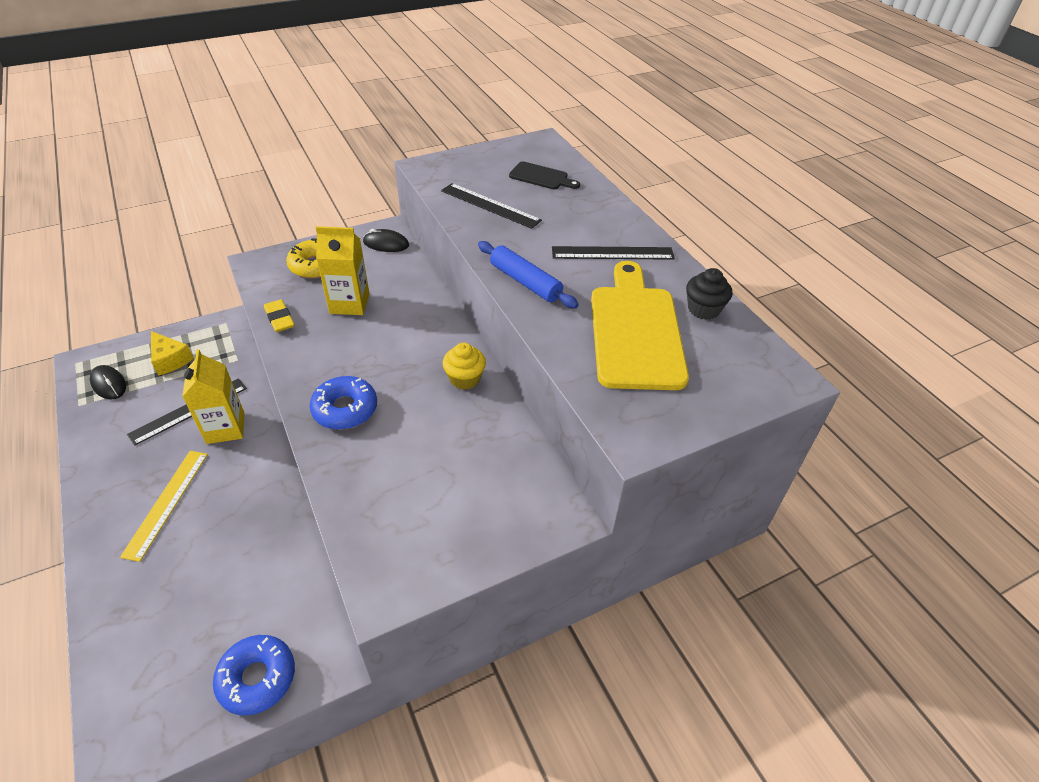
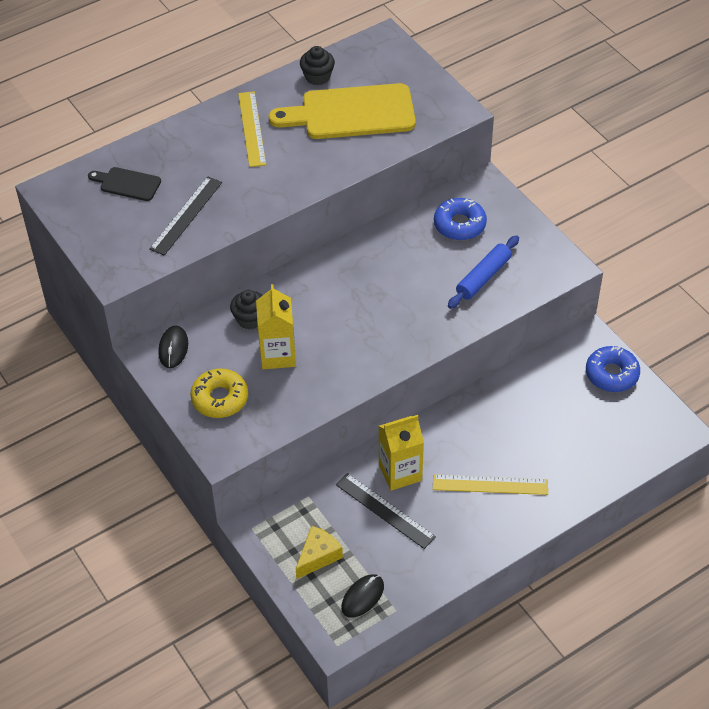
camera: 95 degrees left, 5 degrees up
yellow eraser [264,299,295,332] -> none
blue donut [310,376,377,430] -> blue donut moved to [434,198,487,240]
yellow cupcake [443,343,486,390] -> none
blue rolling pin [478,241,578,309] -> blue rolling pin moved to [448,235,519,309]
black cutting board [509,161,580,189] -> black cutting board turned 90 degrees counterclockwise [88,167,161,201]
black ruler [552,246,675,260] -> yellow ruler [238,91,266,167]
none -> black cupcake [230,290,263,329]

